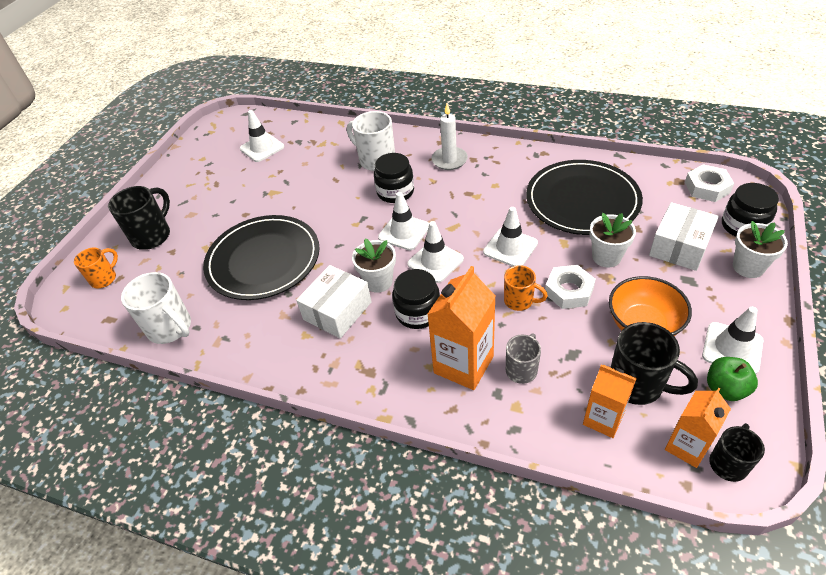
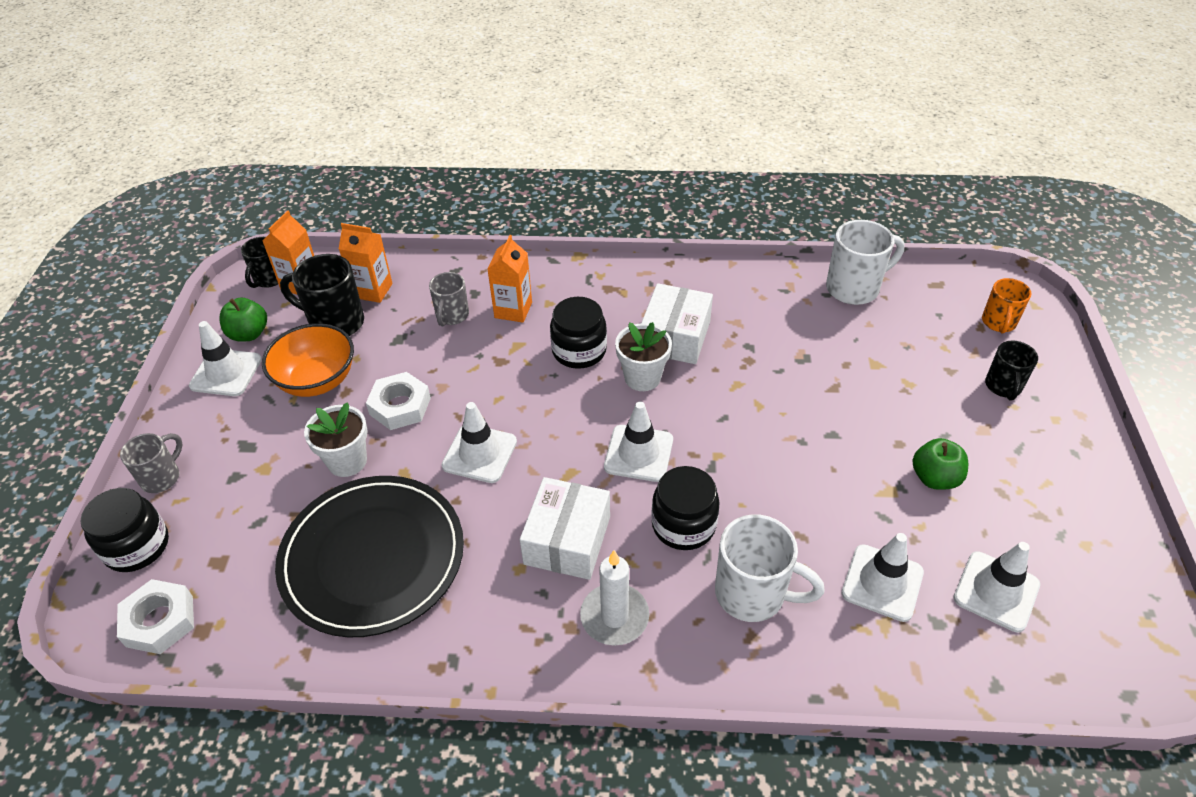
camera: 160 degrees right, 0 degrees up
black mug [108,186,170,250] -> black mug [985,341,1038,401], size x0.62
white mug [121,272,191,344] -> white mug turned 135 degrees clockwise [826,220,905,305]
black plate [203,215,319,300] -> none
white traffic cone [407,221,464,283] -> white traffic cone moved to [842,533,924,622]
orange carton [427,266,496,390] -> orange carton [487,235,532,323], size x0.64
orange mug [504,265,548,311] -> none
white box [649,202,719,271] -> white box moved to [520,477,610,580]
white flower pot [733,221,788,278] -> grey mug [120,433,183,493]
none -> green apple [913,438,968,490]

